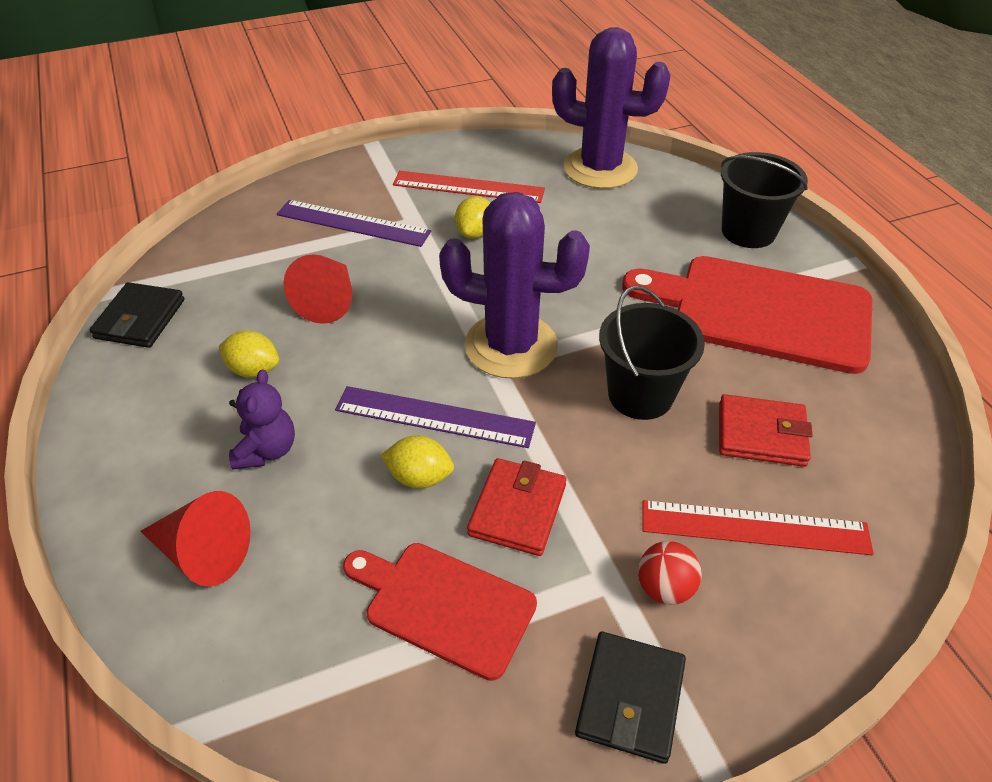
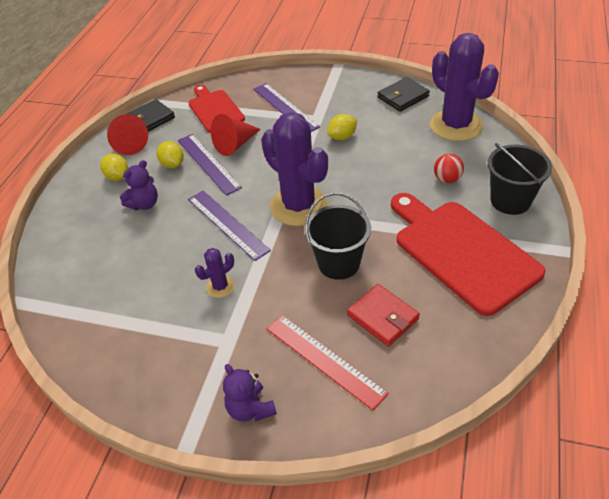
camera: 40 degrees right, 0 degrees up
red cone [141,491,251,586] -> red cone moved to [107,114,148,155]
red cutting board [343,543,537,681] -> red cutting board moved to [188,85,245,133]
yellow lemon [381,435,454,488] -> yellow lemon moved to [100,154,129,181]
red ruler [393,171,545,203] -> none
red wallet [467,458,567,556] -> purple cactus [195,248,235,298]
black wallet [575,632,686,764] -> black wallet moved to [377,77,430,112]
red ball [638,541,702,605] -> red ball moved to [434,154,464,183]
none -> purple ruler [178,134,242,196]
none -> purple teddy bear [223,364,277,422]

